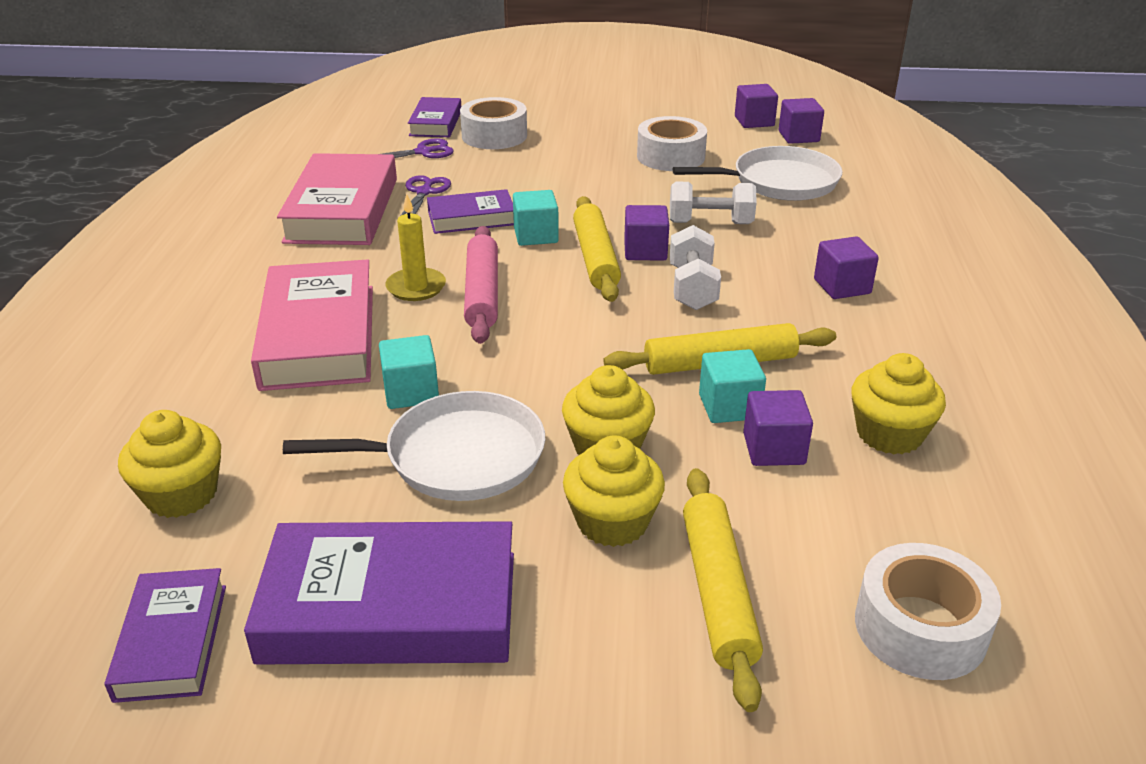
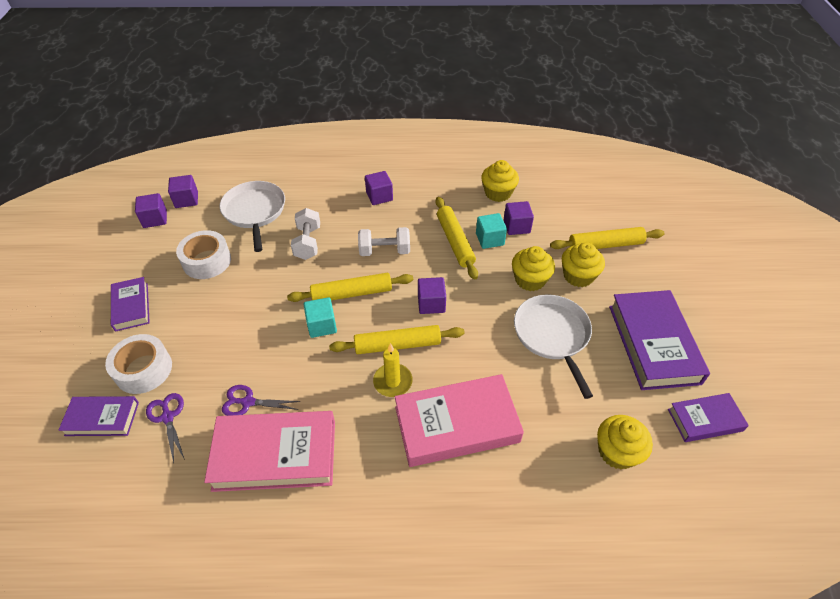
camera: 95 degrees left, 15 degrees up
turquoise cube [379,335,439,409] -> none
purple book [427,189,514,234] -> purple book moved to [111,277,150,332]
pink rolling pin [464,226,498,344] -> yellow rolling pin [329,325,465,354]
purple cube [624,205,669,260] -> purple cube moved to [418,277,446,314]
white tape [855,543,1001,680] -> none

